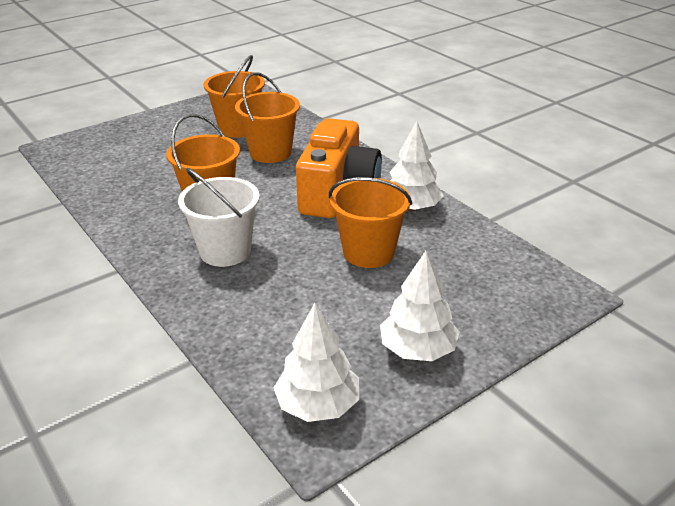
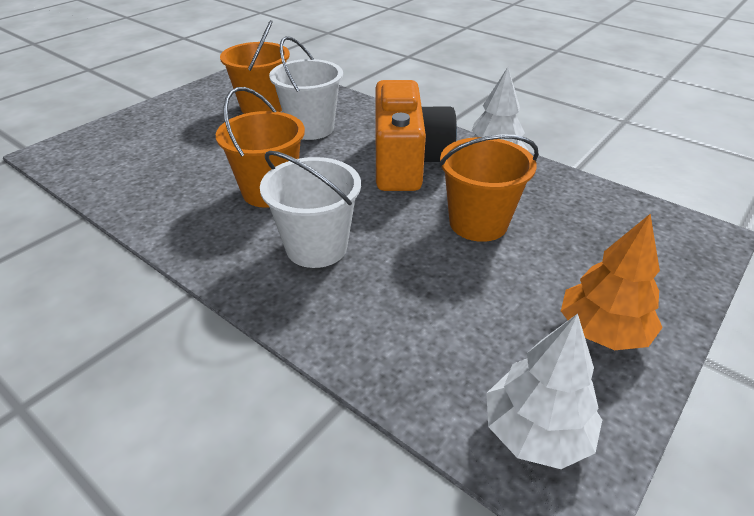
camera: 15 degrees left, 5 degrees up
orange bucket [235,72,300,163] -> white bucket [269,36,343,140]
white tree [380,251,460,361] -> orange tree [561,214,663,350]

